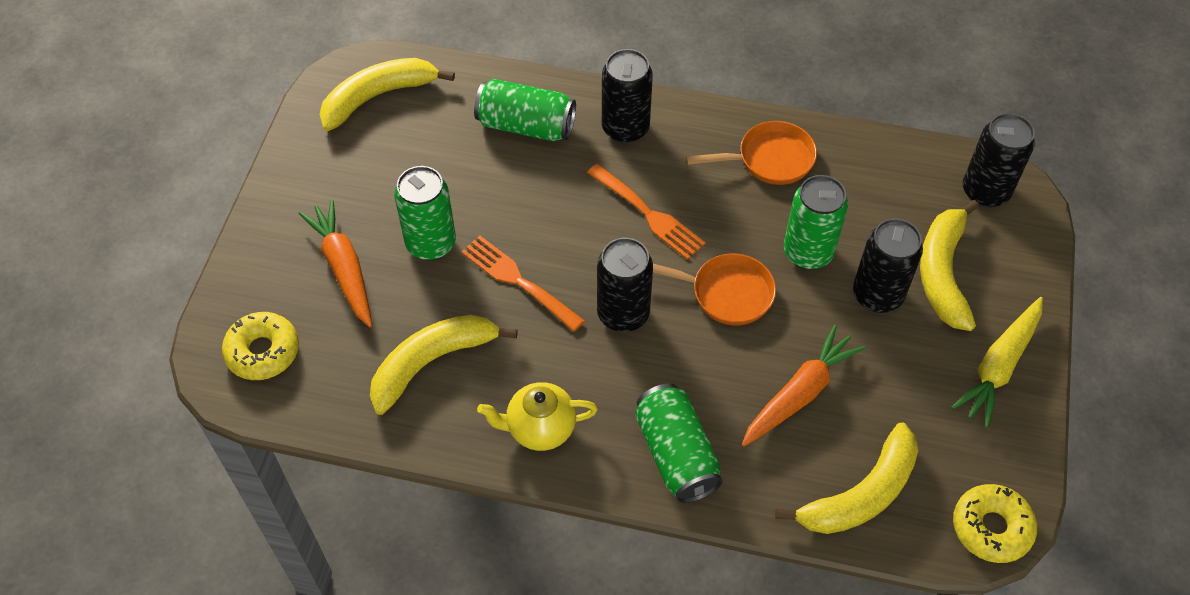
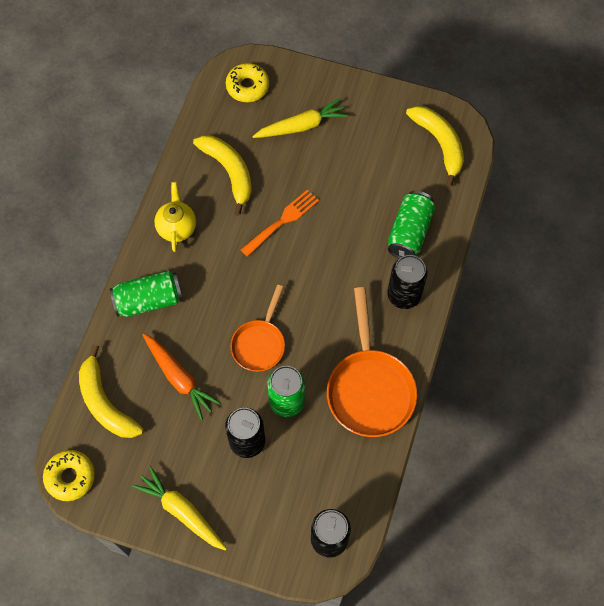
camera: 95 degrees right, 10 degrees up
orange carrot [299,200,372,328] -> yellow carrot [252,98,349,138]
green can [394,166,456,260] -> none
orange fork [587,164,705,260] -> none
black can [597,238,653,332] -> none
orange pan [686,121,817,185] -> orange pan [327,287,417,437], size x1.62
yellow banana [920,200,979,331] -> none

